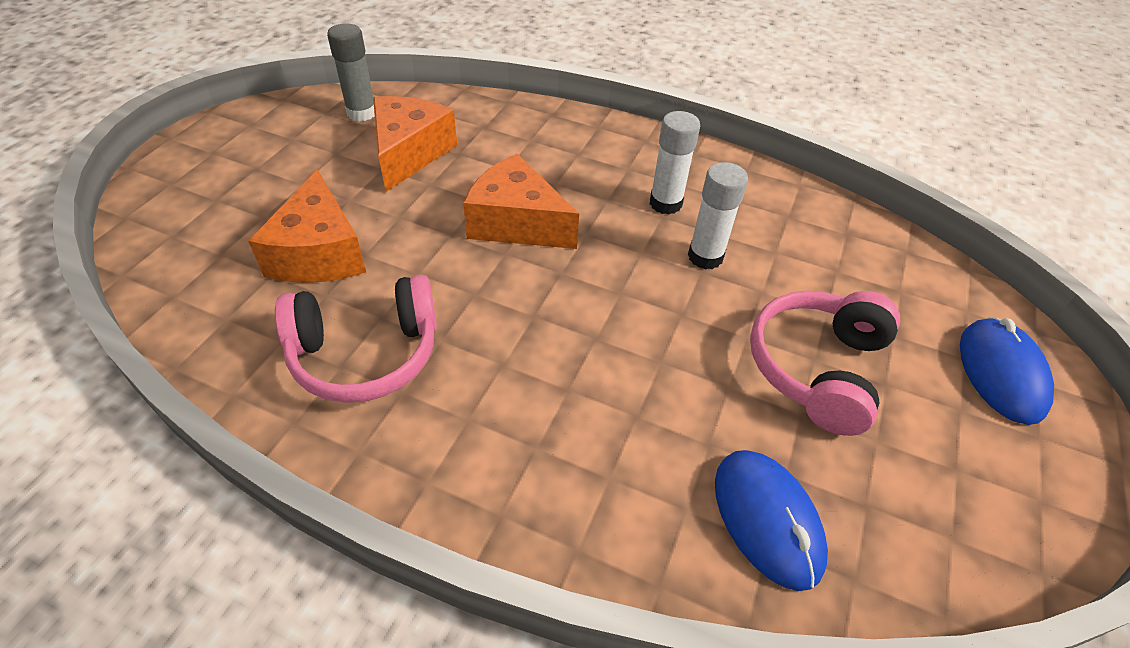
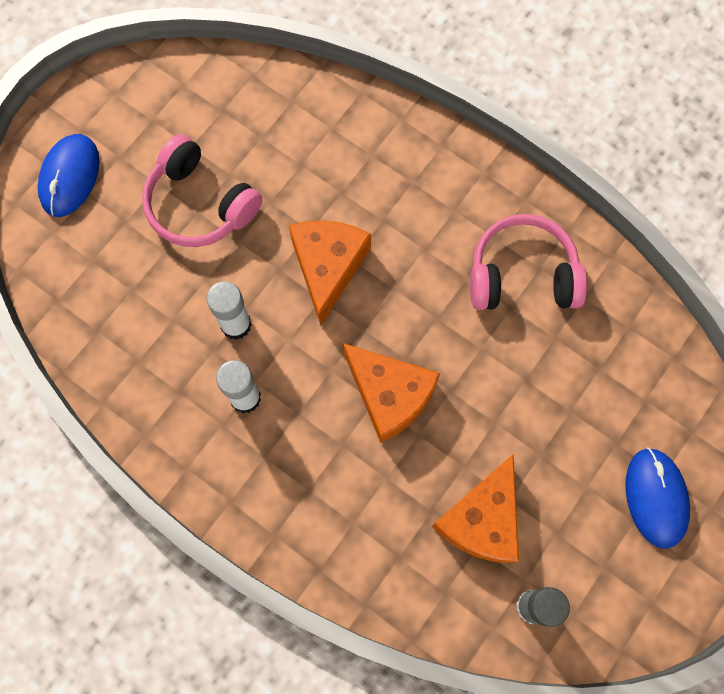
camera: 165 degrees left, 25 degrees up
orange cheese [248,170,366,283] -> orange cheese moved to [289,221,371,325]
blue mouse [715,450,828,591] -> blue mouse moved to [625,448,690,549]
pink headphones [750,291,900,436] -> pink headphones turned 90 degrees clockwise [142,134,262,247]

